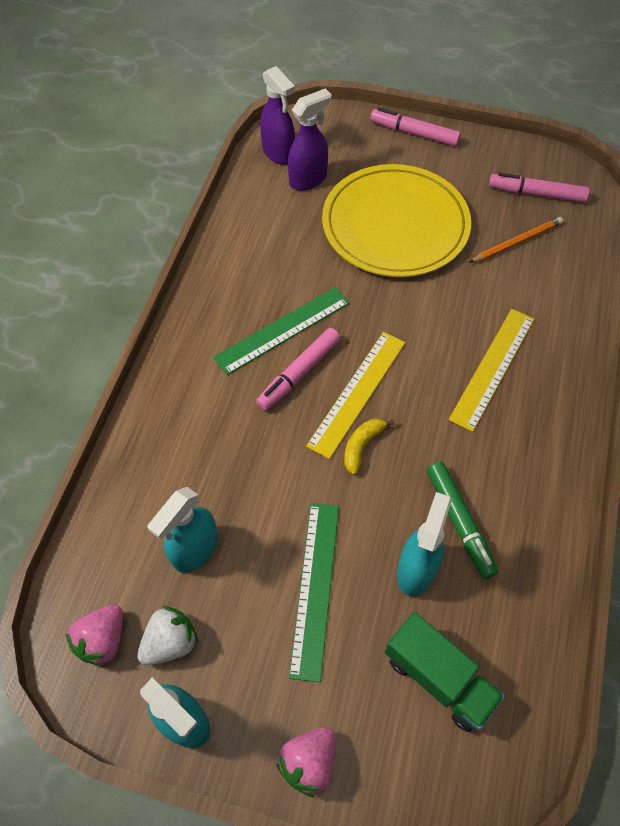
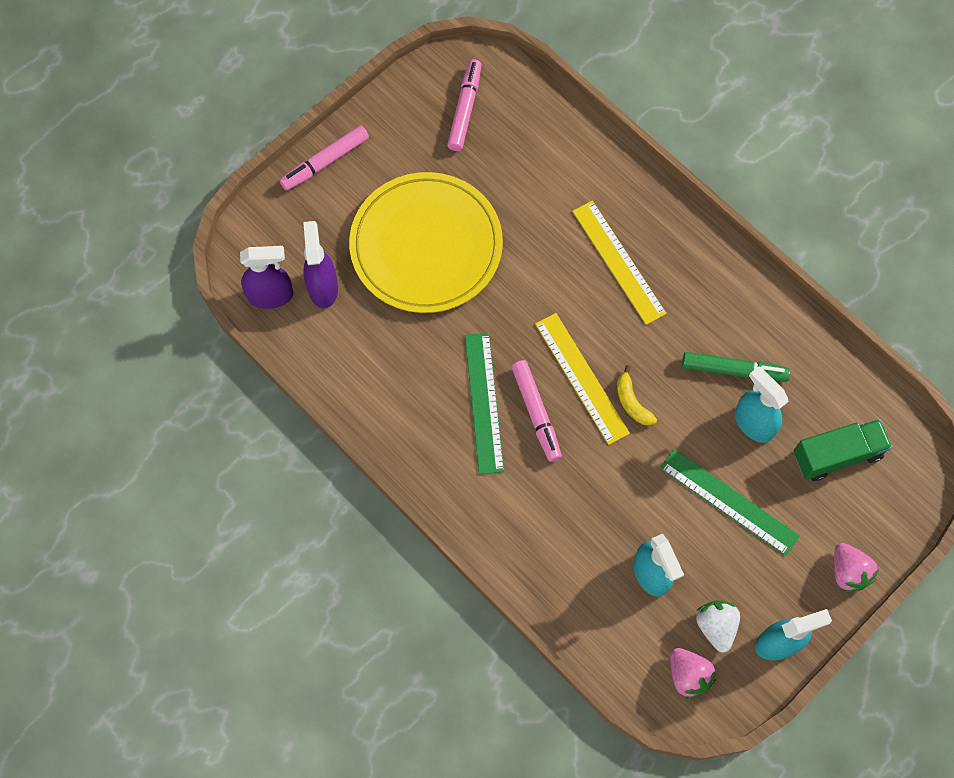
camera: 60 degrees left, 10 degrees up
orange pencil [469,217,563,263] -> none
pink marker [489,172,590,203] -> pink marker turned 150 degrees clockwise [447,59,482,151]

